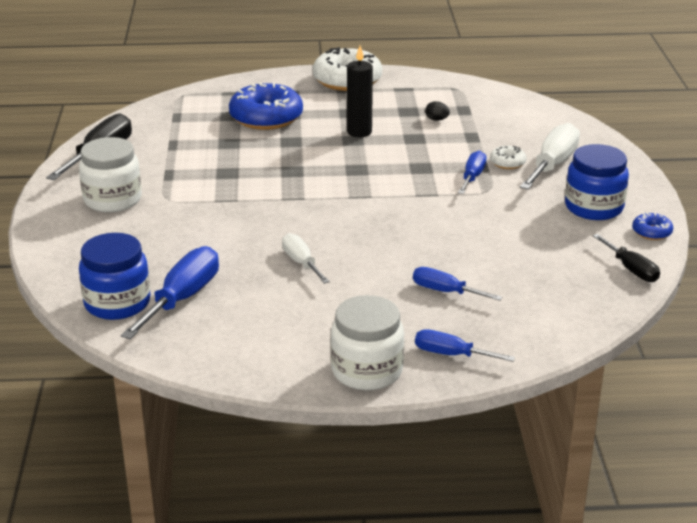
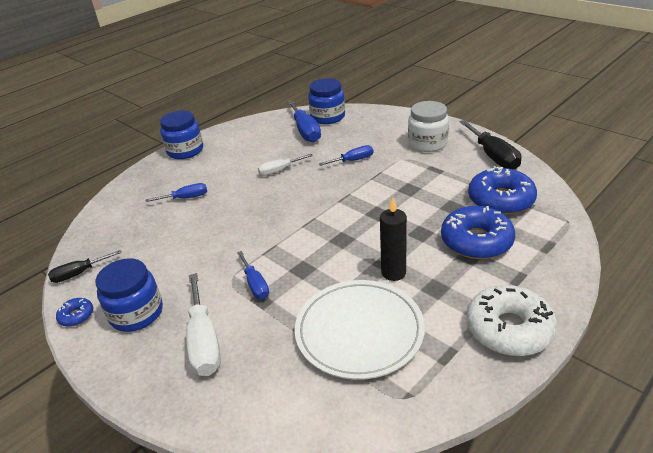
camera: 140 degrees right, 5 degrees up
white screwdriver [282,233,330,284] -> white screwdriver turned 135 degrees clockwise [258,154,313,176]
white jar [331,295,404,390] -> blue jar [160,111,203,159]
blue screwdriver [415,329,515,362] -> blue screwdriver moved to [319,145,373,166]
black egg [425,101,450,121] -> white plate [295,280,425,380]
white donut [490,146,527,169] -> none
black screwdriver [593,234,660,282] -> black screwdriver turned 45 degrees counterclockwise [48,250,121,283]
none -> blue donut [468,166,537,215]

